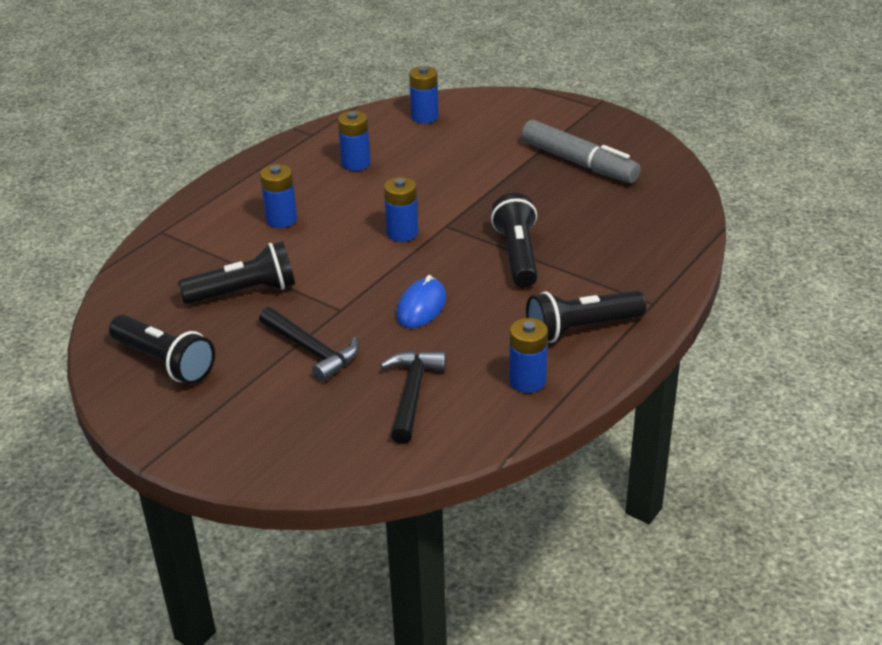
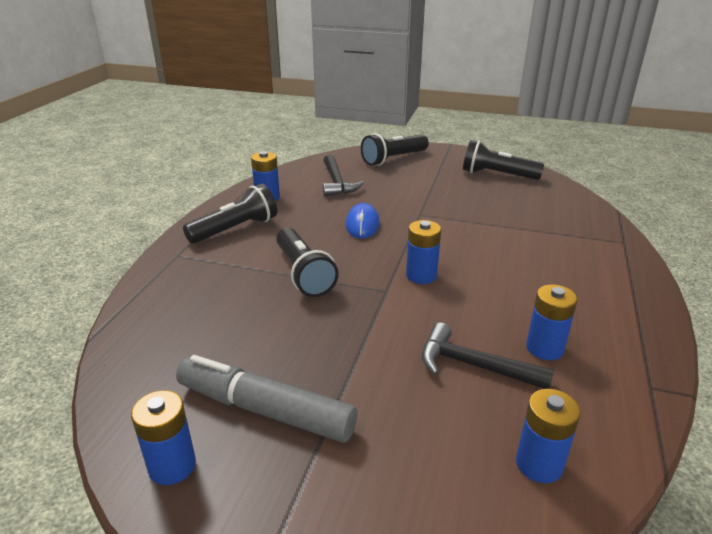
camera: 160 degrees right, 5 degrees down
black flashlight [178,241,295,304] -> black flashlight moved to [361,133,429,166]
black hammer [259,307,359,382] -> black hammer moved to [422,323,554,389]
blue battery [260,164,297,228] -> blue battery moved to [131,390,196,485]

